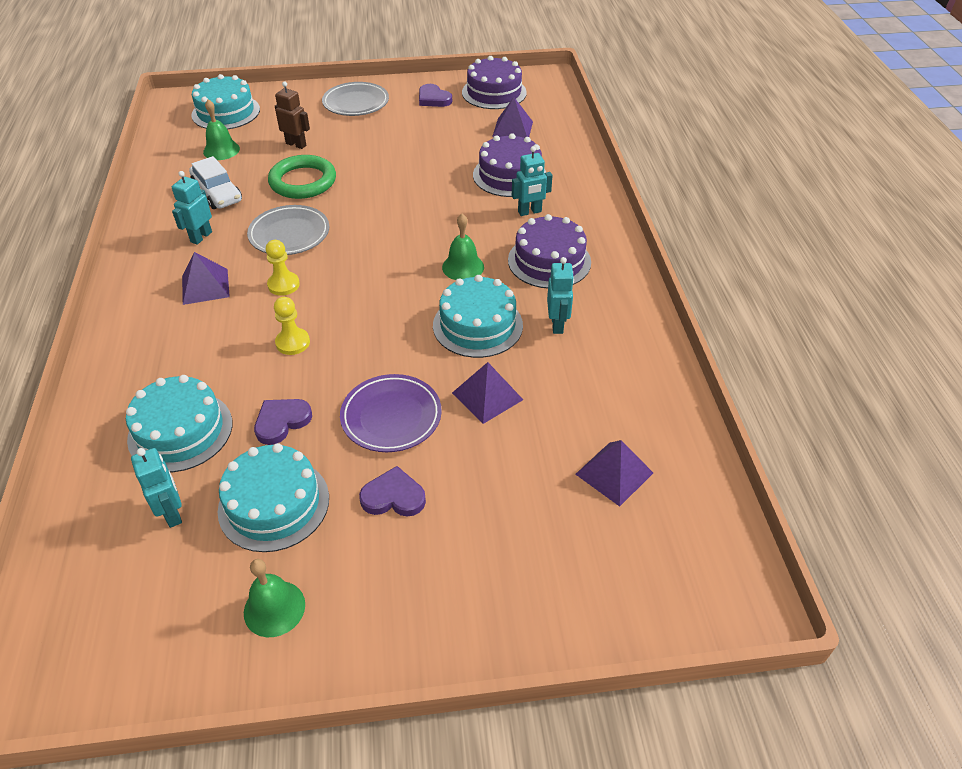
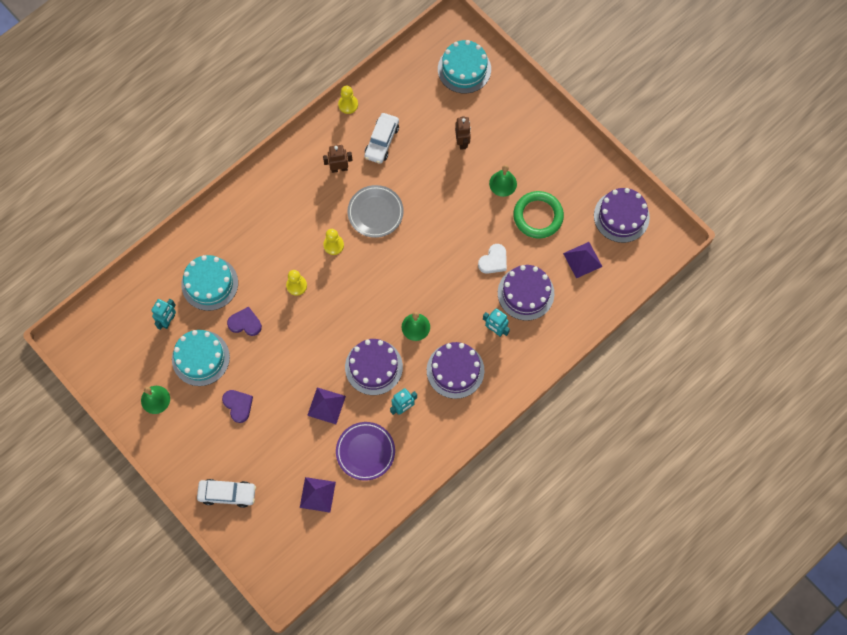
camera: 55 degrees right, 25 degrees up
turquoise robot [172,171,212,245] -> brown robot [323,145,353,173]
purple pyramid [182,252,230,305] -> none
green bell [203,99,240,160] -> green bell moved to [489,165,517,197]
green ring [268,155,336,199] -> green ring moved to [513,191,564,239]
grey plate [322,82,389,116] -> none
purple plate [340,374,442,452] -> purple plate moved to [336,422,395,481]
purple heart [419,84,452,107] -> none
turquoise cake [433,275,523,358] -> purple cake [345,339,403,395]
none -> white car [197,479,256,508]
none -> yellow pawn [338,86,358,114]
none -> white heart [478,244,507,274]

